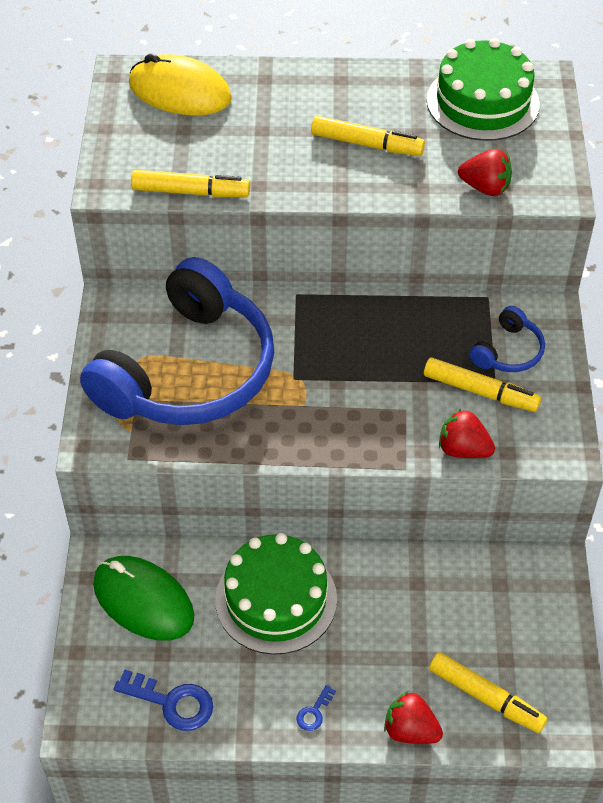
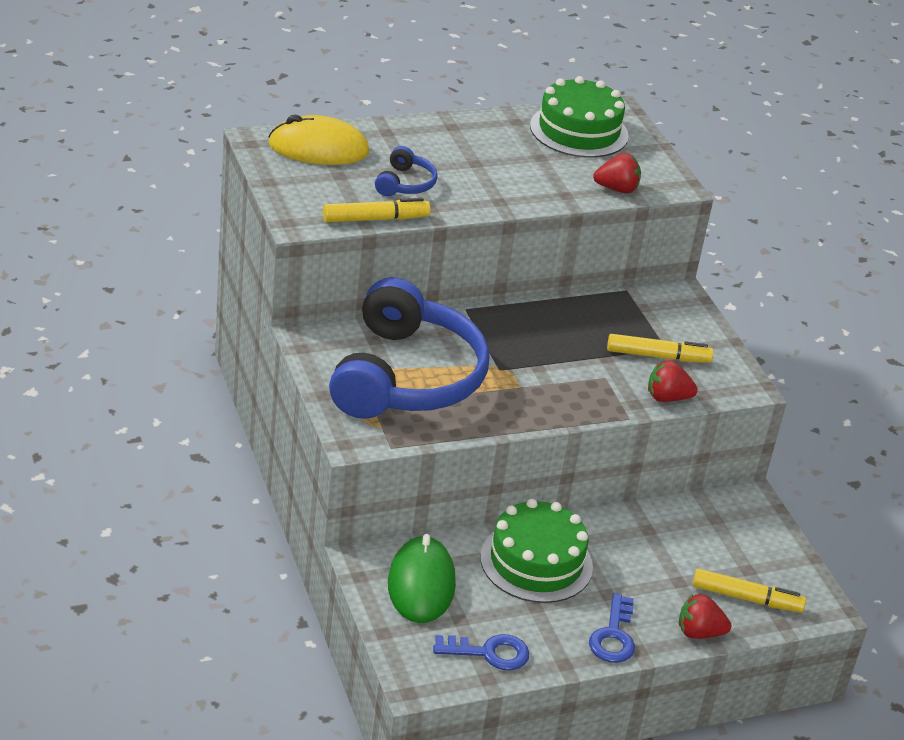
camera: 25 degrees left, 15 degrees down
green mouse [93,556,194,641] -> green mouse turned 75 degrees clockwise [388,534,456,623]
blue key [296,685,336,731] -> blue key [589,593,635,663], size x1.94
yellow marker [311,116,425,156] -> none
blue headphones [469,306,545,372] -> blue headphones moved to [375,146,438,196]

